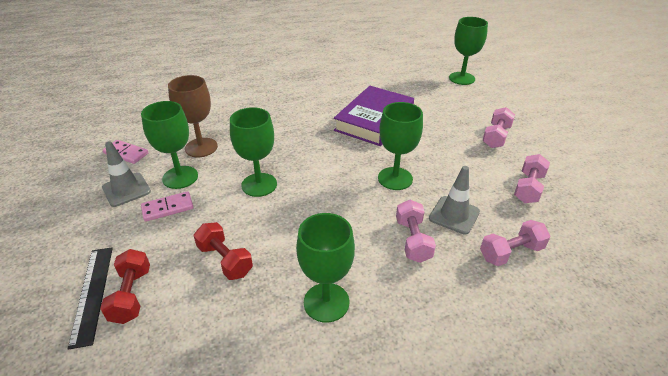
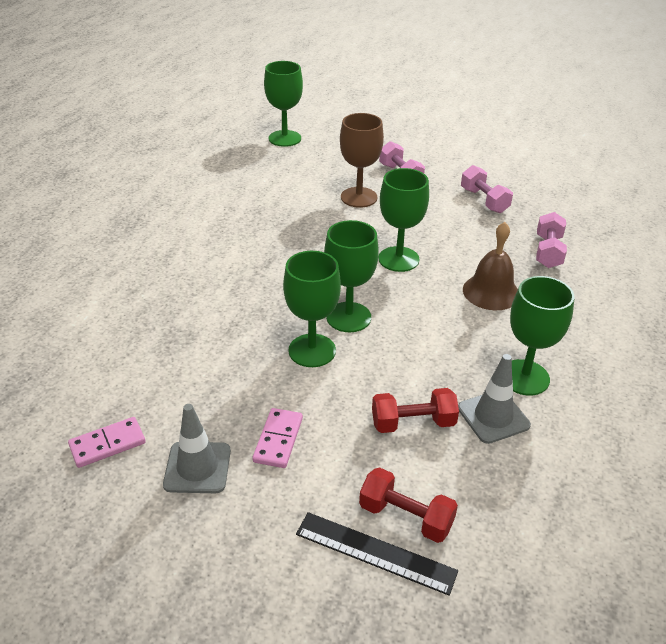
camera: 55 degrees left, 0 degrees up
green goblet [141,101,198,189] -> green goblet moved to [324,220,379,332]
brown goblet [168,75,218,157] -> brown goblet moved to [340,113,384,208]
purple book [334,86,414,146] -> none
pink dumbbell [396,200,436,263] -> brown bell [463,222,518,310]
grey traffic cone [429,166,480,235] -> grey traffic cone moved to [458,354,531,444]

